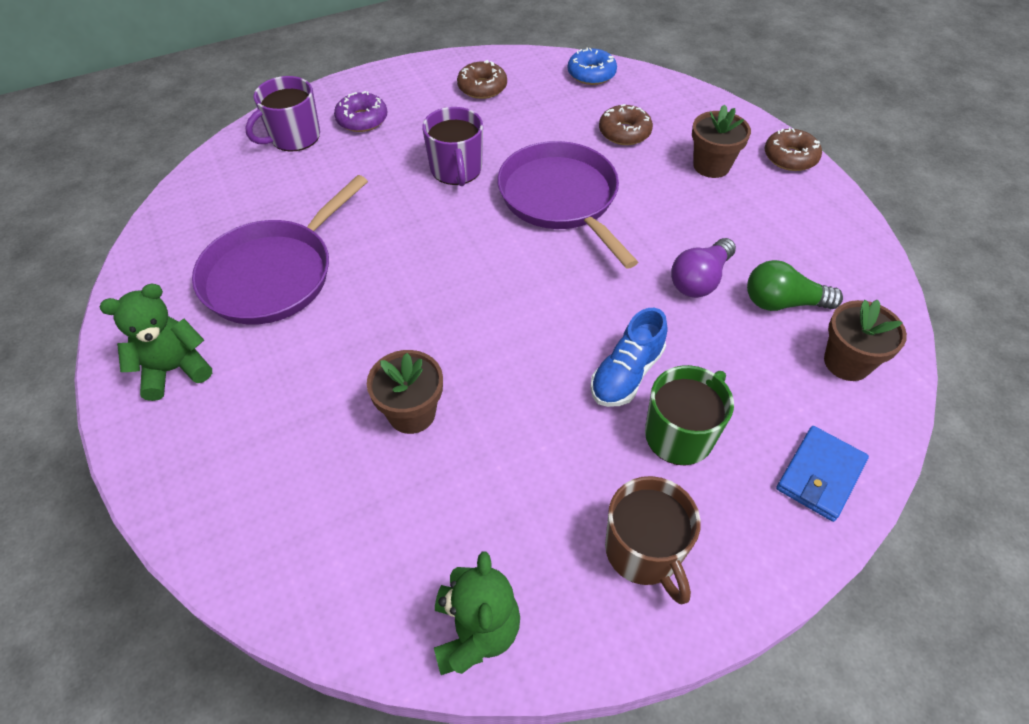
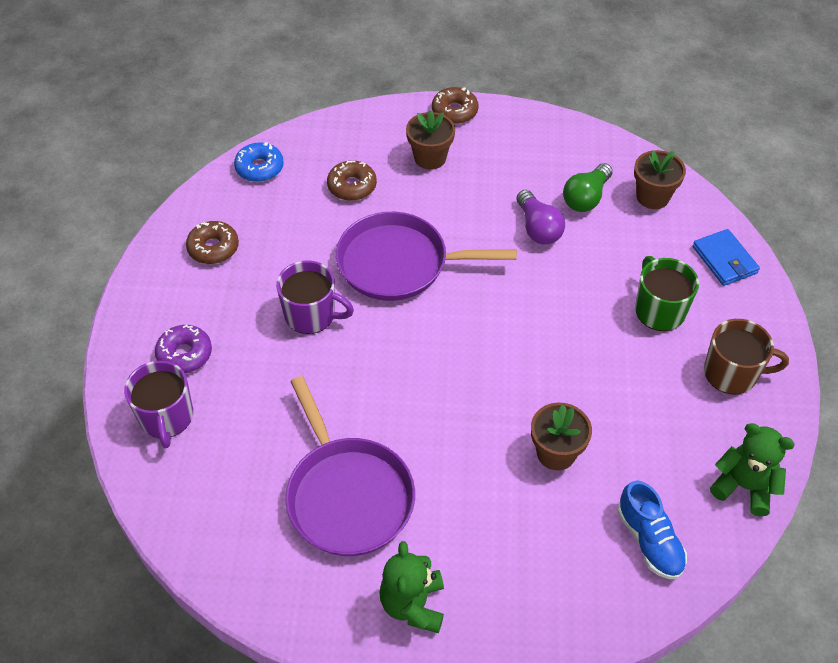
camera: 60 degrees left, 0 degrees up
blue shoe [590,308,668,407] -> blue shoe moved to [617,480,687,579]

